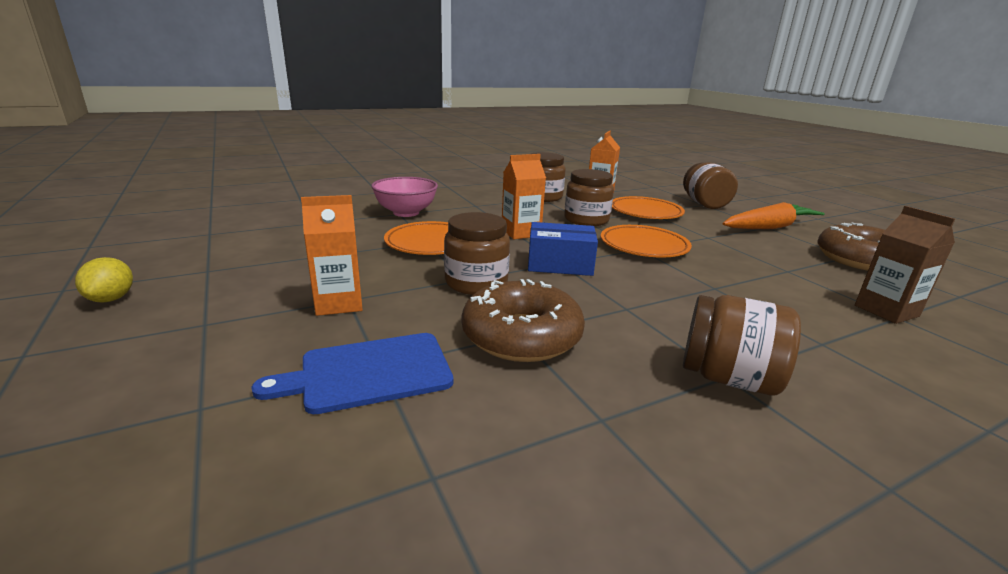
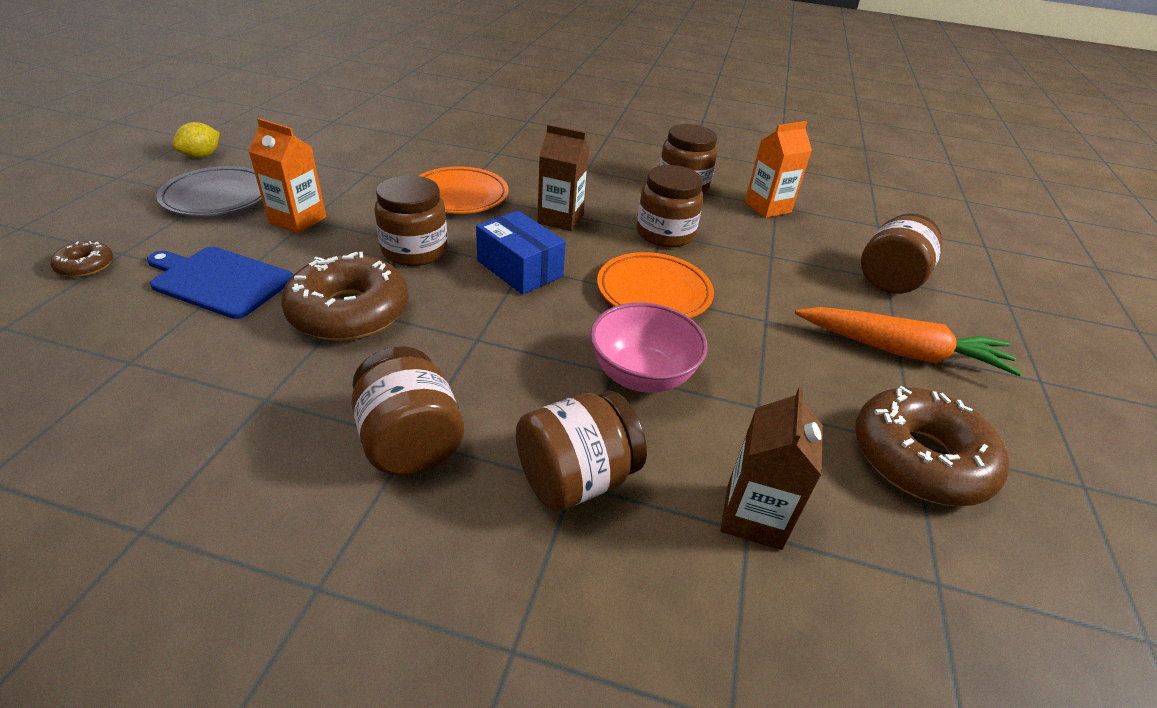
camera: 40 degrees right, 15 degrees up
pink bowl [371,177,438,217] -> pink bowl moved to [590,302,708,393]
orange carton [502,154,546,239] -> brown carton [537,124,589,231]
orange plate [612,196,685,219] -> none
none -> brown donut [50,241,113,277]
none -> grey plate [156,166,262,216]
none -> brown jar [516,391,647,511]

